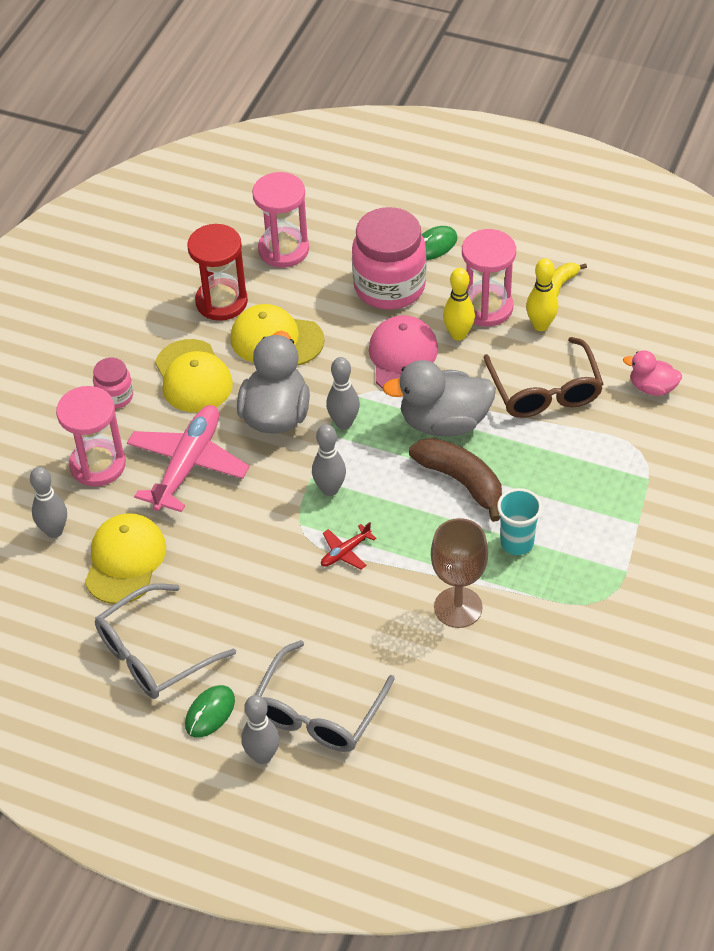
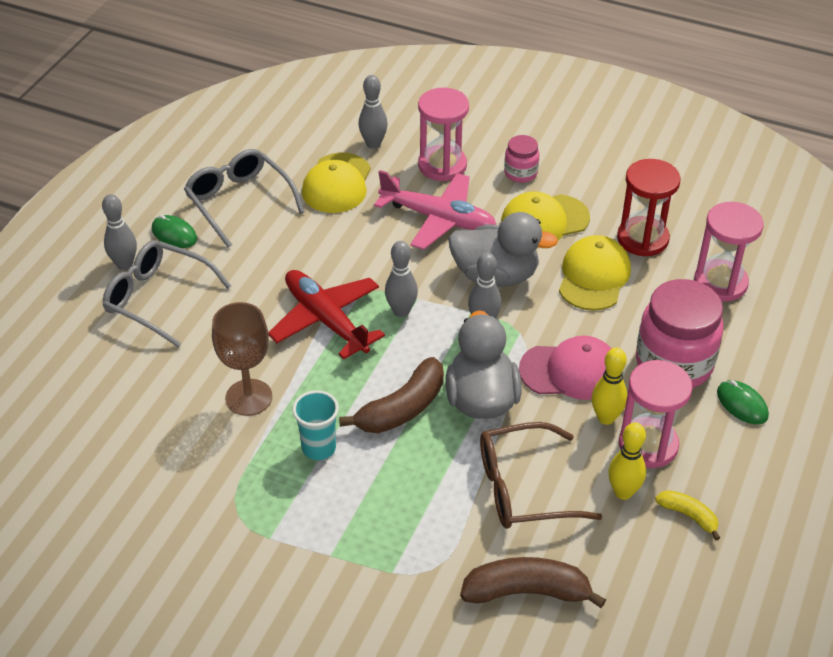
camera: 90 degrees right, 5 degrees down
yellow cap [85,513,166,604] -> yellow cap turned 90 degrees clockwise [302,153,371,213]
red plane [321,522,377,569] -> red plane [268,270,385,359], size x2.24
pink duck [623,351,682,396] -> brown banana [460,557,606,608]

